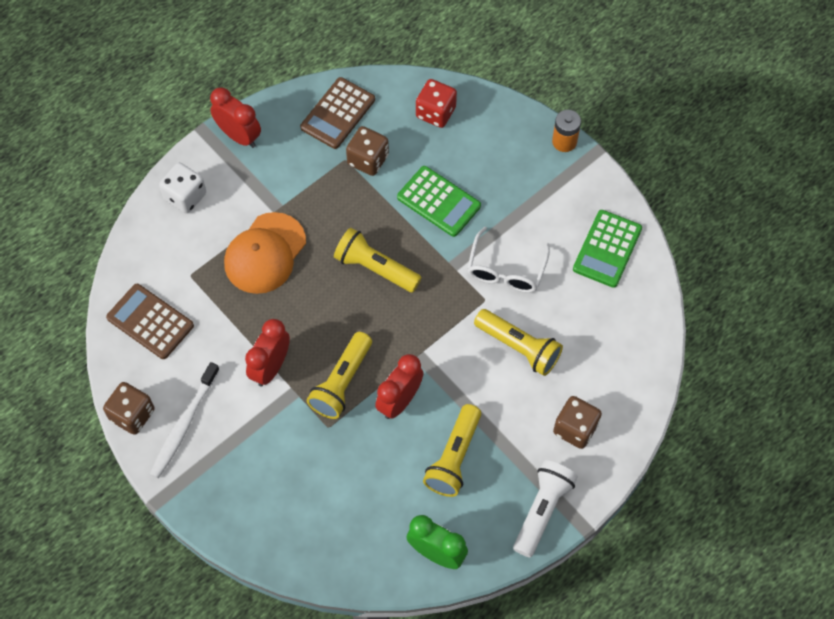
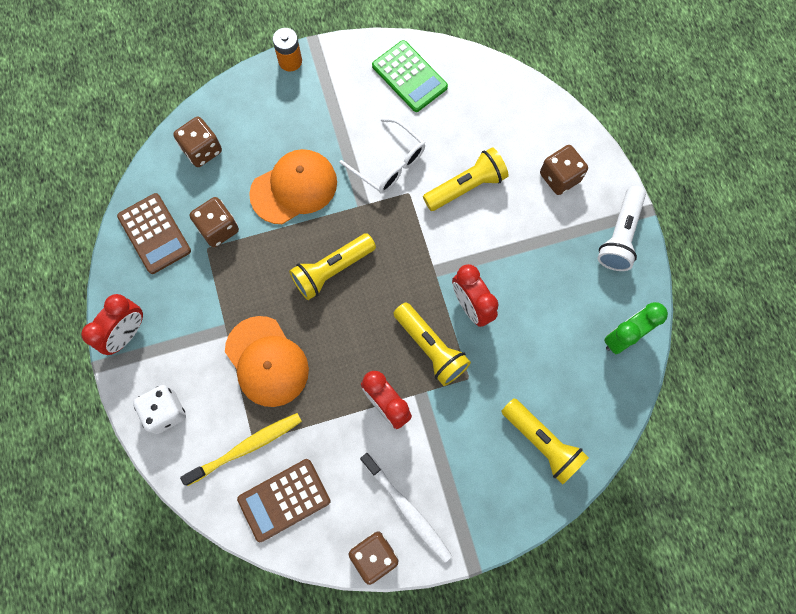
camera: 65 degrees left, 10 degrees up
red clock [210,87,261,148] -> red clock turned 150 degrees clockwise [81,294,143,355]
green calculator [397,166,481,237] -> orange cap [249,149,337,224]
red dice [416,79,457,128] -> brown dice [173,117,222,167]
yellow flashlight [423,404,481,497] -> yellow flashlight moved to [501,398,589,484]
white flashlight [513,460,578,558] -> white flashlight turned 120 degrees counterclockwise [598,186,646,271]
none -> yellow toothbrush [180,413,302,486]

